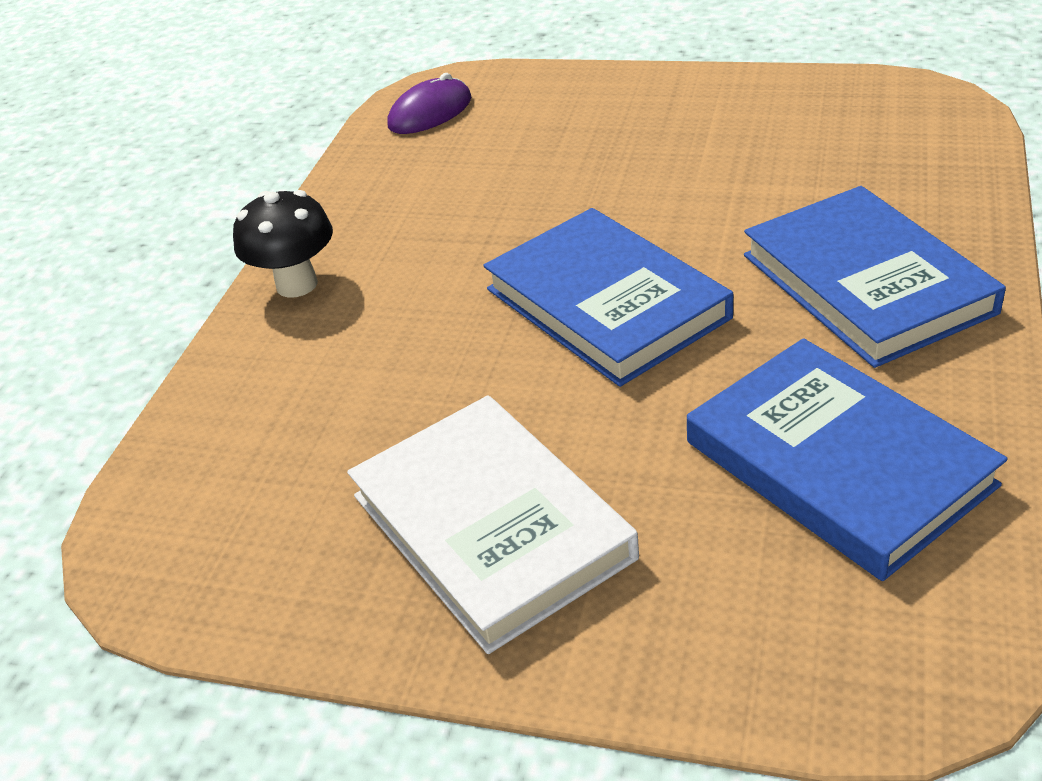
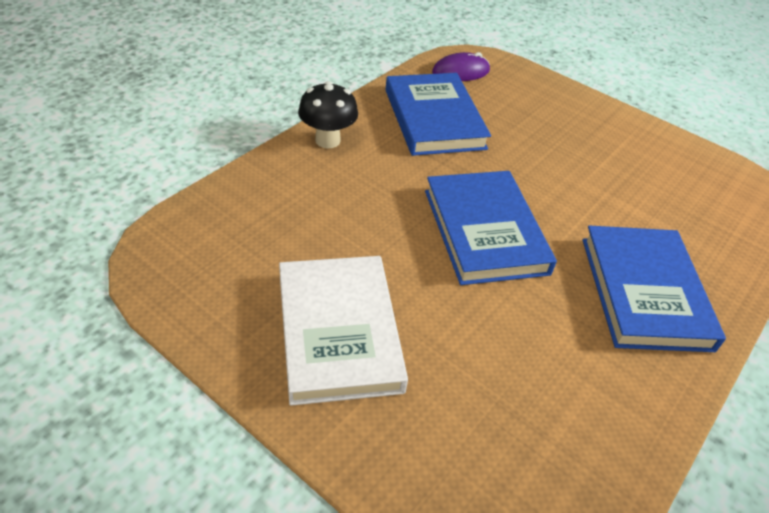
camera: 15 degrees right, 5 degrees up
blue book [687,338,1008,581] -> blue book moved to [385,73,491,156]

